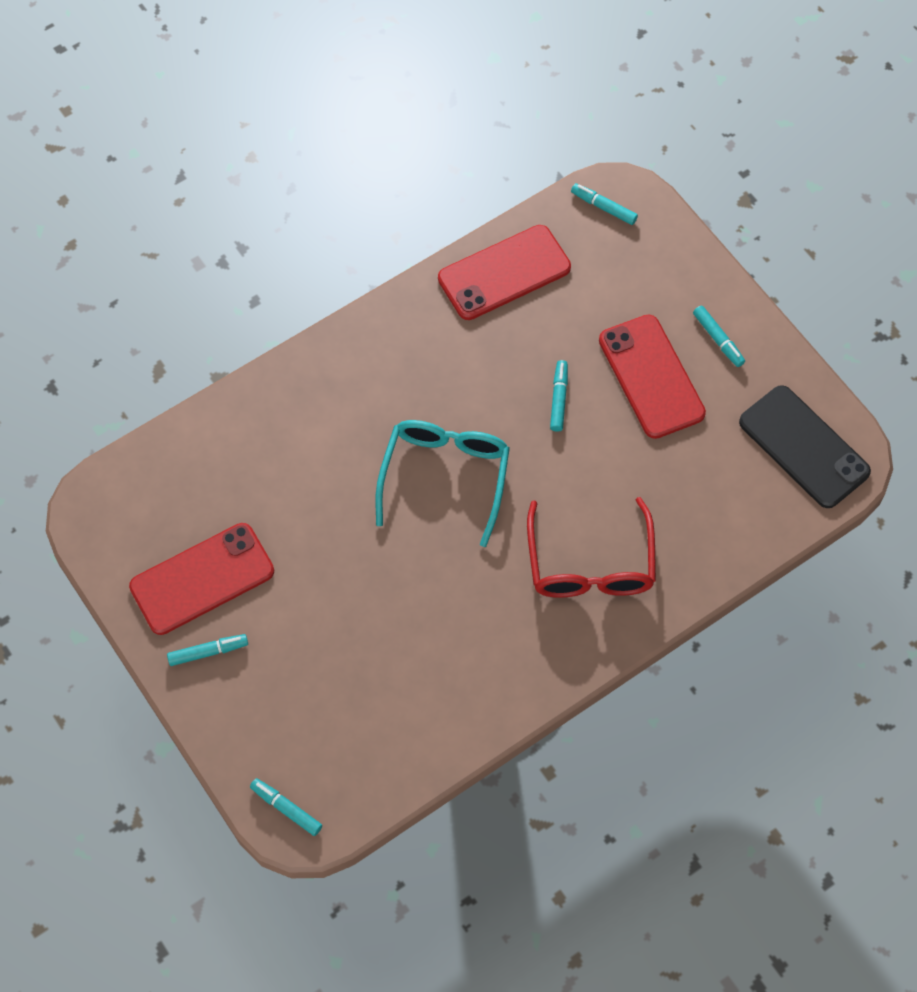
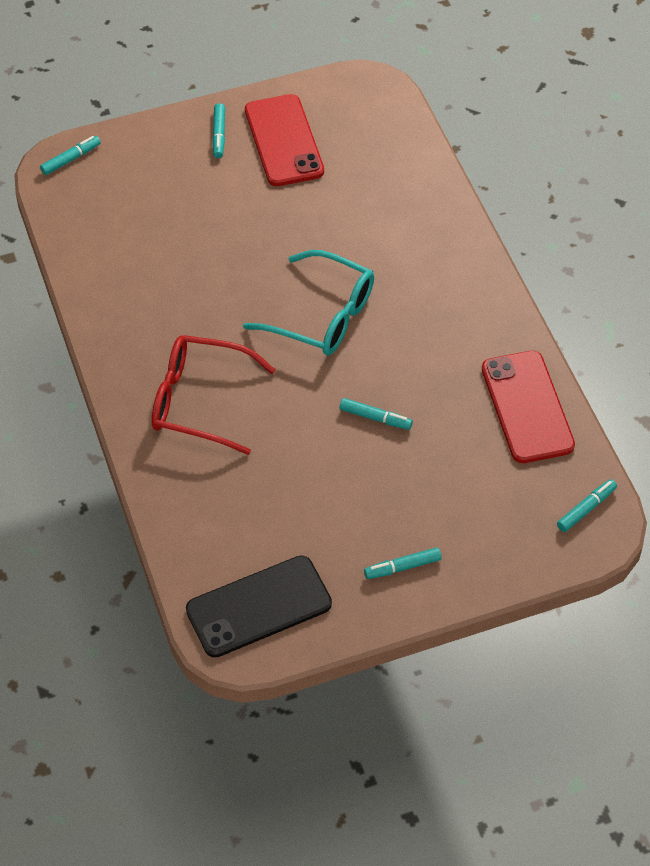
camera: 105 degrees right, 10 degrees down
red phone [599,314,706,439] -> none

